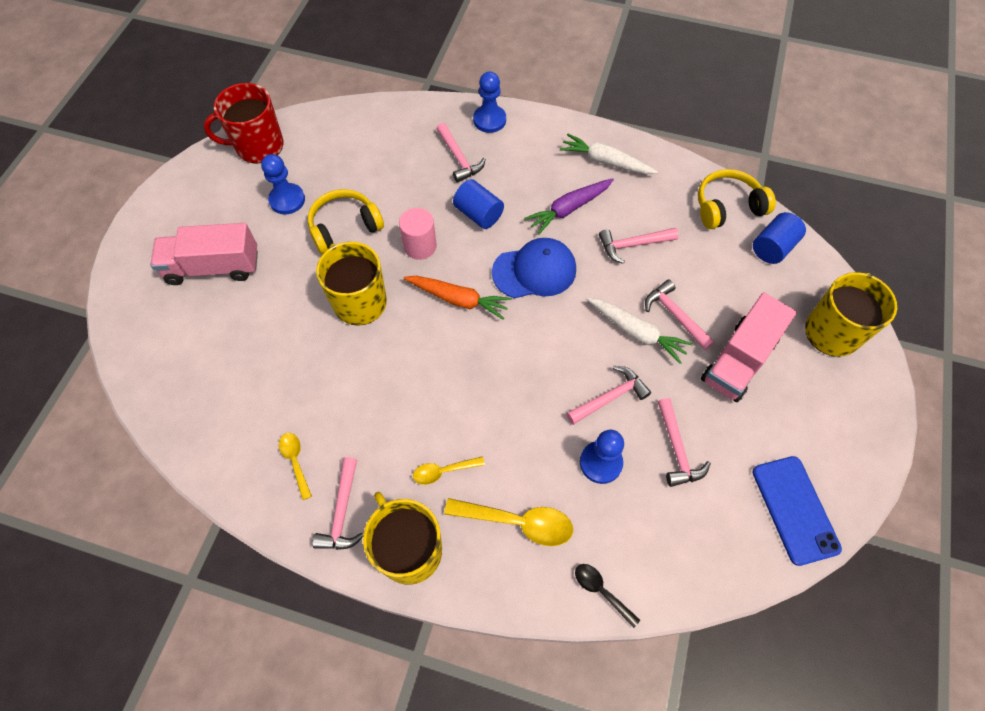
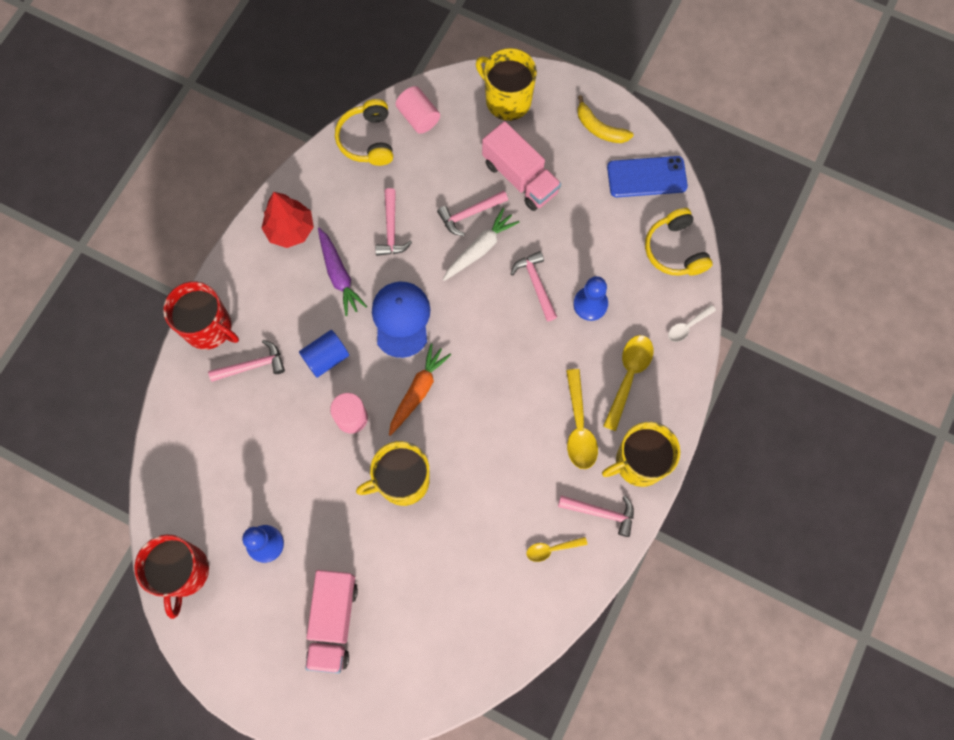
camera: 80 degrees left, 10 degrees up
yellow headphones [308,189,384,254] -> yellow headphones moved to [645,208,713,276]
yellow spoon [413,456,485,485] -> yellow spoon [566,369,598,469], size x1.72
blue pawn [473,72,506,133] -> red mug [163,281,239,350]
white carrot [560,134,658,174] -> red tree [262,192,314,248]
black spoon [575,564,640,628] -> white spoon [668,305,716,342]
pink hammer [658,398,711,487] -> none
blue cylinder [753,212,806,264] -> pink cylinder [396,86,440,134]
none -> yellow banana [577,95,634,143]

